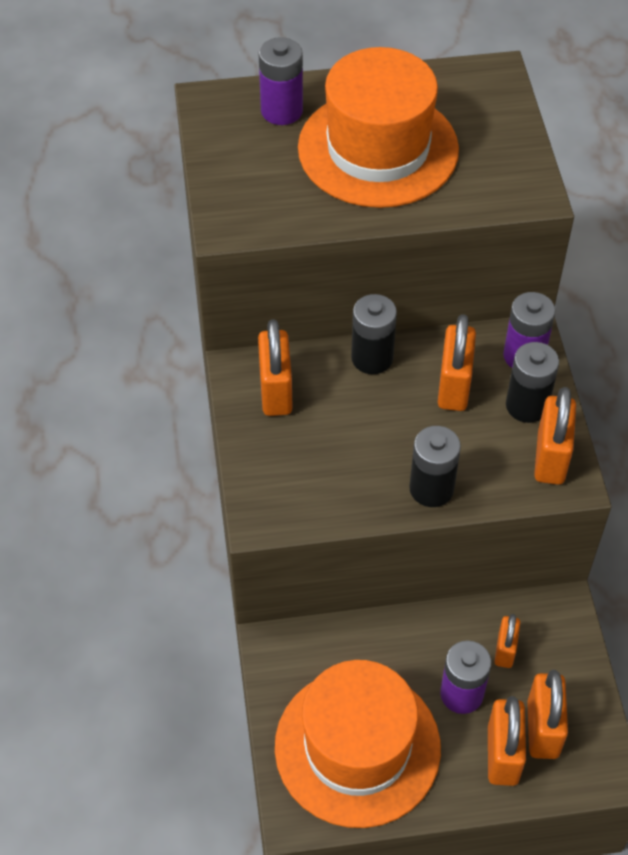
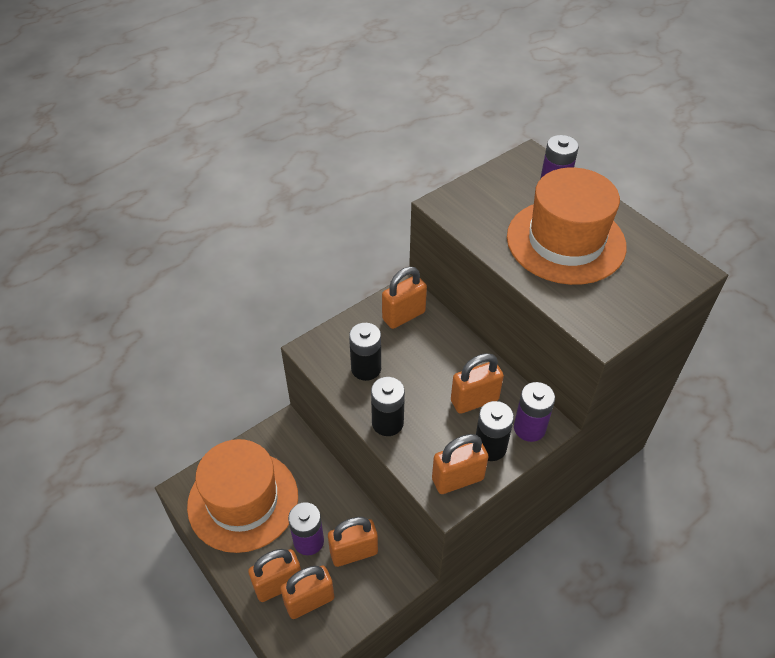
camera: 60 degrees right, 5 degrees down
black battery [351,294,397,374] -> black battery moved to [349,323,381,381]
orange padlock [494,614,520,668] -> orange padlock [328,517,378,567], size x1.62

